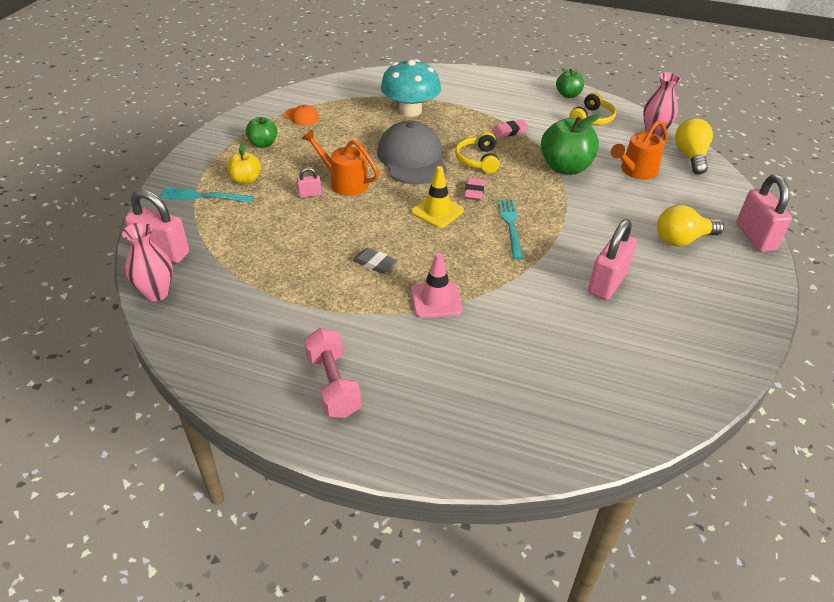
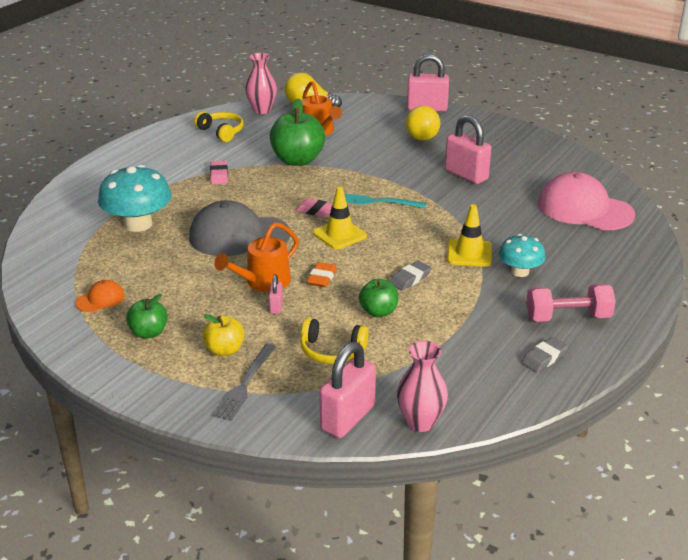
camera: 75 degrees left, 10 degrees down
turquoise fork [160,188,254,203] -> grey fork [212,344,276,421]
pink traffic cone [411,252,462,318] -> yellow traffic cone [447,204,492,267]
yellow headphones [455,132,500,173] -> yellow headphones moved to [300,318,369,364]
green apple [556,68,584,98] -> green apple moved to [359,279,398,317]
none -> orange eraser [307,262,337,287]
none -> turquoise mushroom [499,234,546,277]
none -> grey eraser [521,337,568,372]
none -> pink cap [538,172,635,230]

